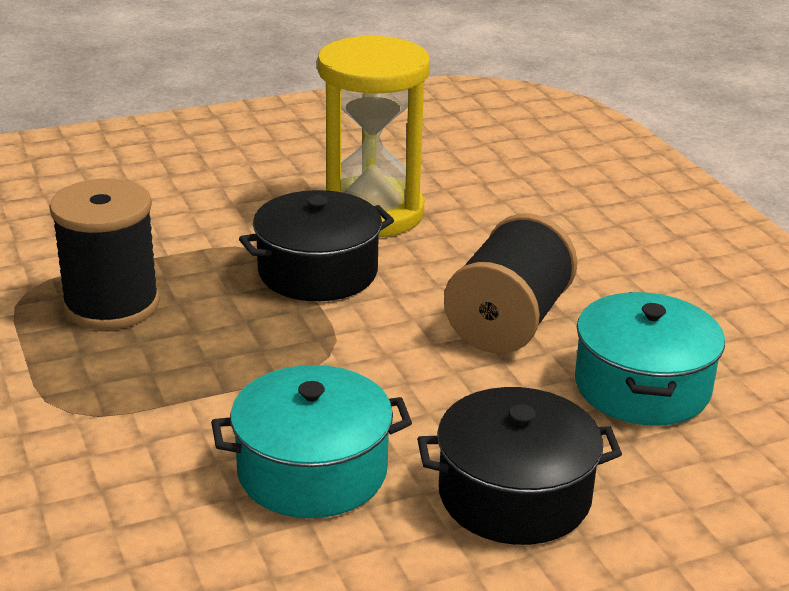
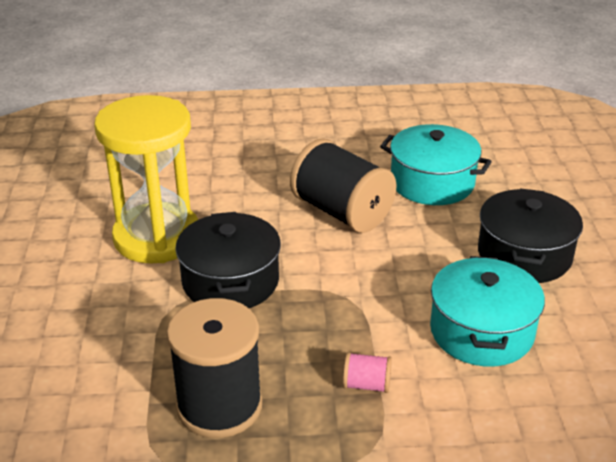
camera: 70 degrees left, 5 degrees up
none -> pink spool [343,352,392,393]

